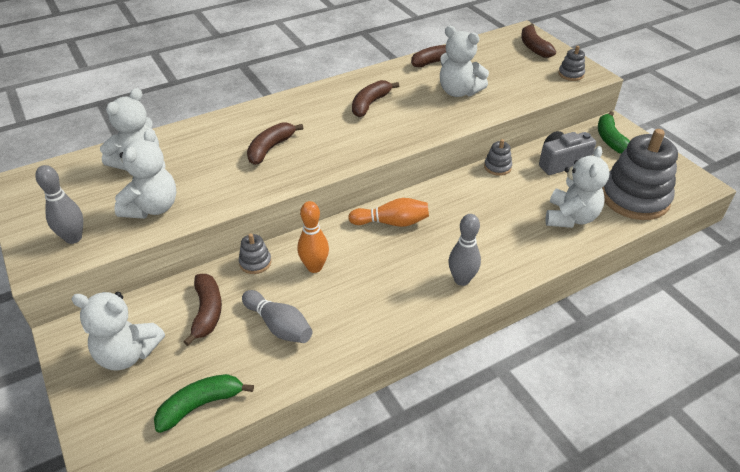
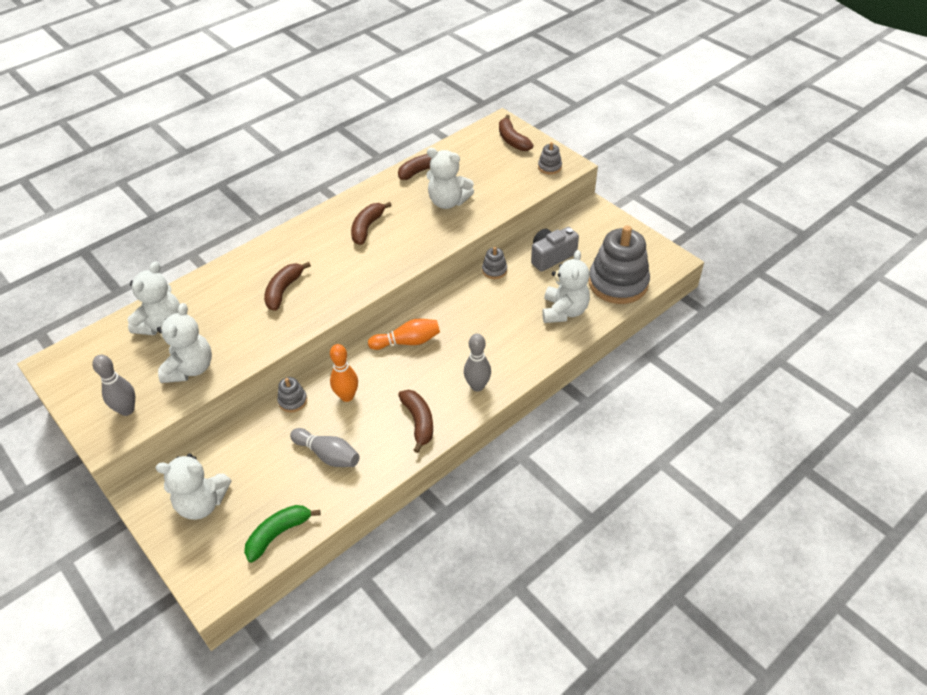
camera: 10 degrees left, 5 degrees up
brown banana [183,274,222,346] -> brown banana moved to [398,390,433,453]
green banana [598,111,630,154] -> none

